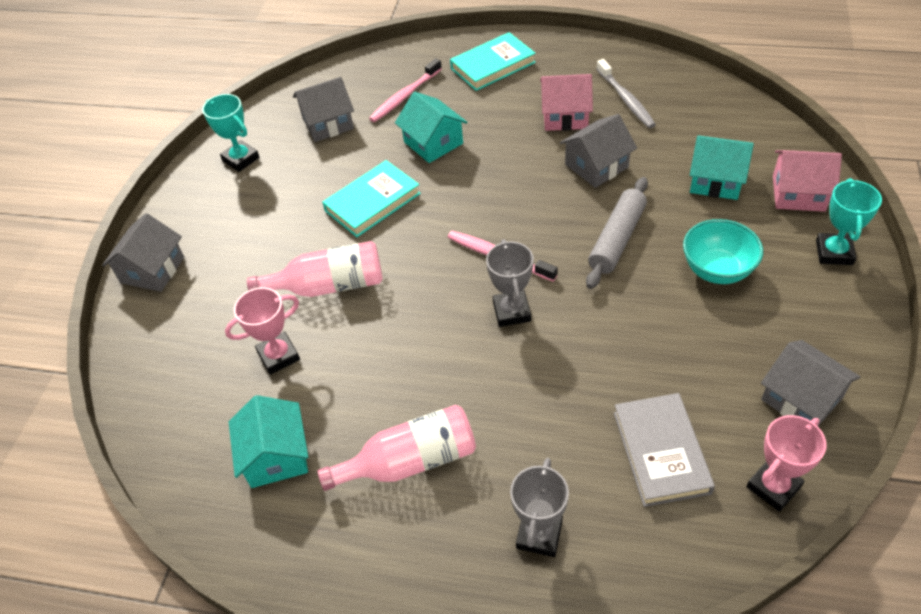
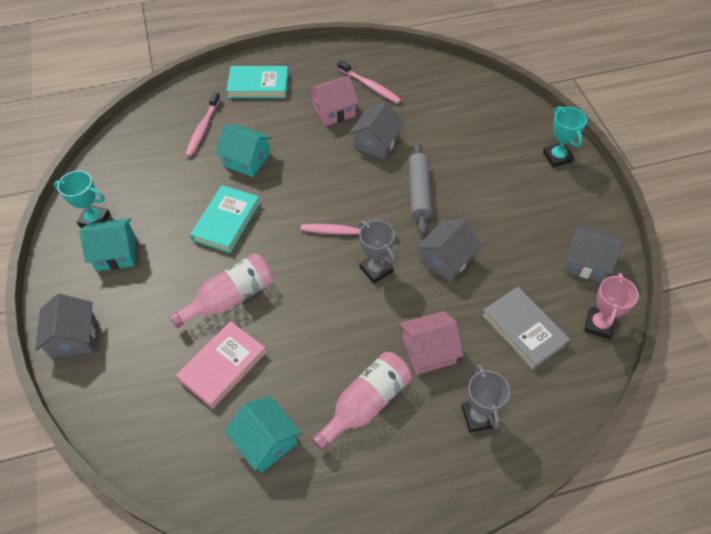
camera: 30 degrees left, 5 degrees up
pink trophy [225,287,300,375] -> pink book [176,321,267,409]
grey house [293,77,354,142] -> grey house moved to [416,219,482,282]
turquoise book [450,32,536,91] -> turquoise book turned 60 degrees clockwise [226,66,289,98]
grey toothbrush [597,59,656,128] -> pink toothbrush [337,60,401,104]
turquoise bowl [683,219,763,284] -> none
turquoise house [690,135,754,200] -> turquoise house moved to [79,218,135,271]
pink house [773,150,842,212] -> pink house moved to [400,311,464,375]

